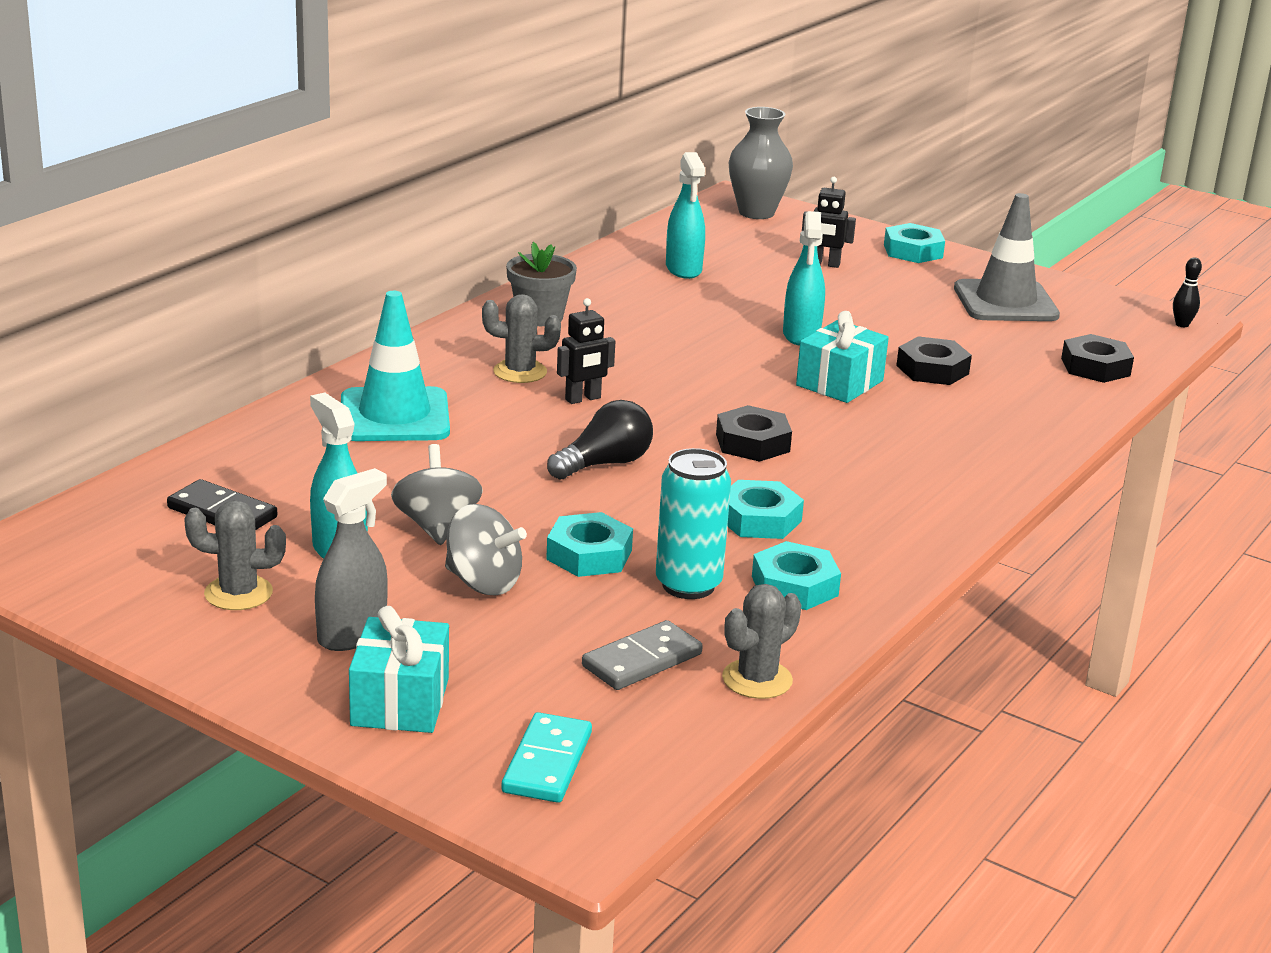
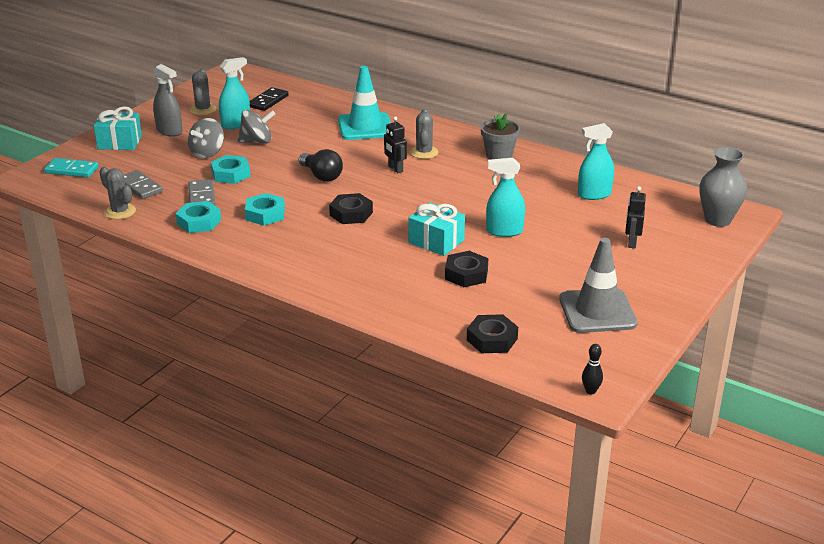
camera: 90 degrees right, 5 degrees up
turquoise can [656,448,731,599] -> grey domino [188,179,215,205]
turquoise nut [884,223,945,263] -> none

